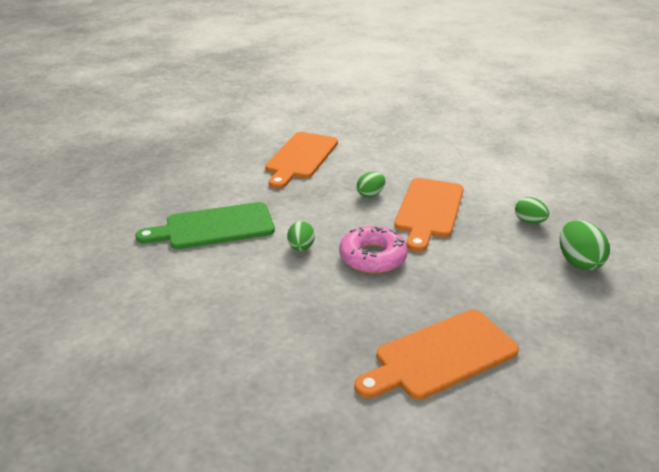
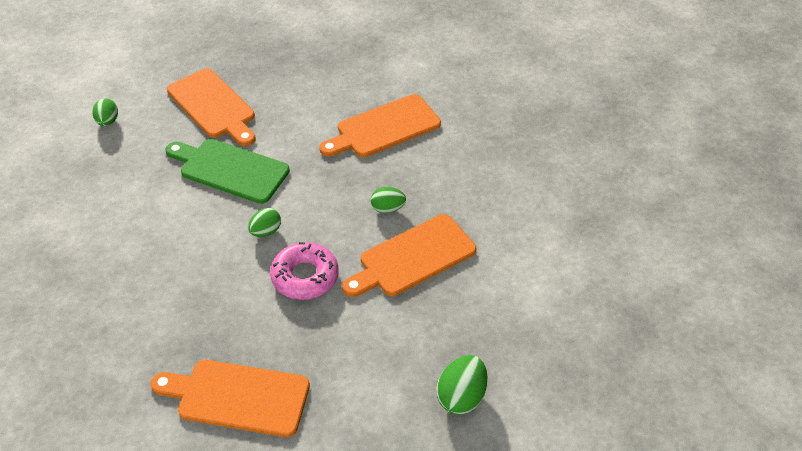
camera: 40 degrees right, 15 degrees up
green egg [515,197,549,224] -> green egg moved to [92,98,118,126]
none -> orange cutting board [167,68,256,146]

